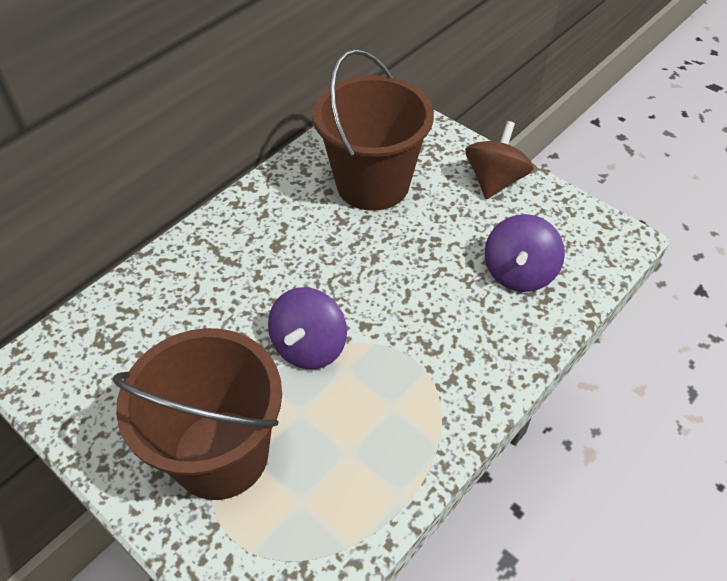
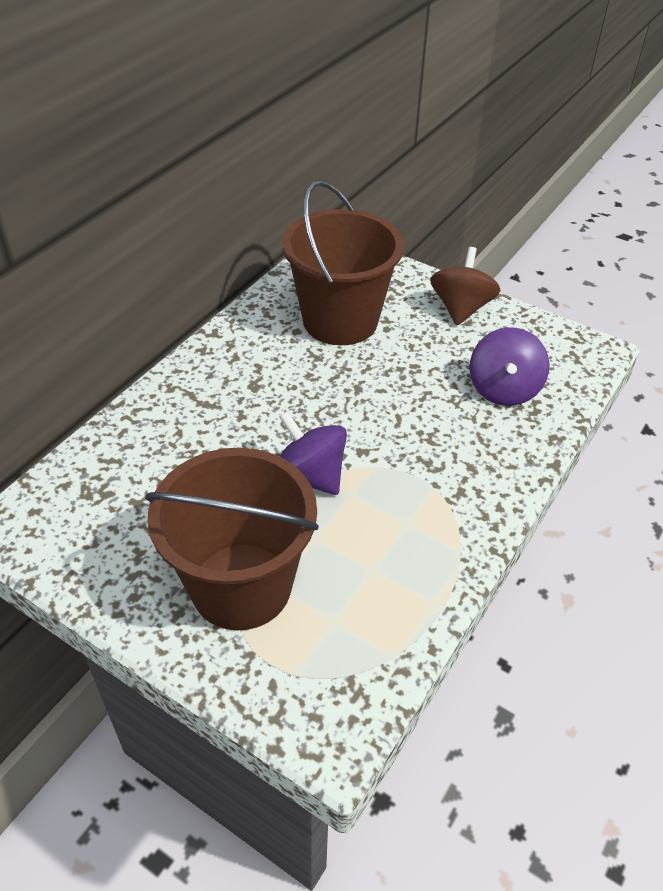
camera: 10 degrees left, 5 degrees down
purple spinning top [268,287,347,369] -> purple spinning top turned 120 degrees clockwise [279,411,347,495]

